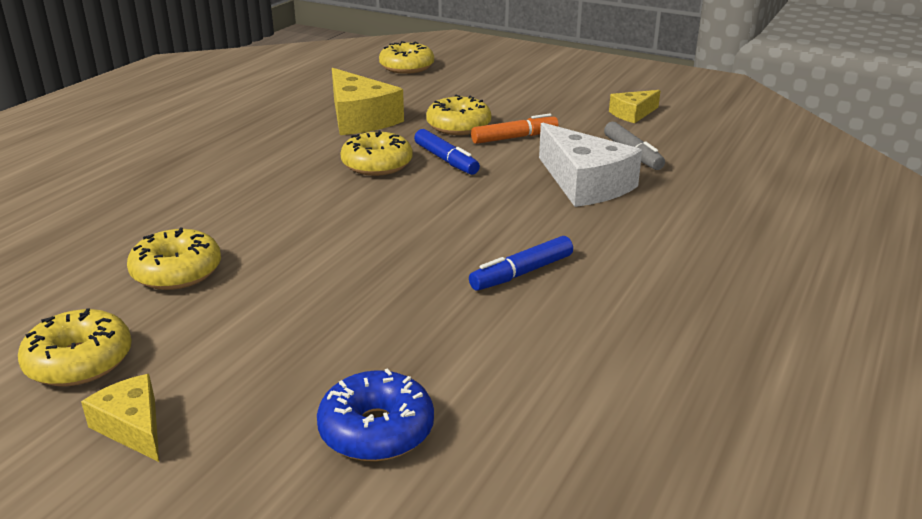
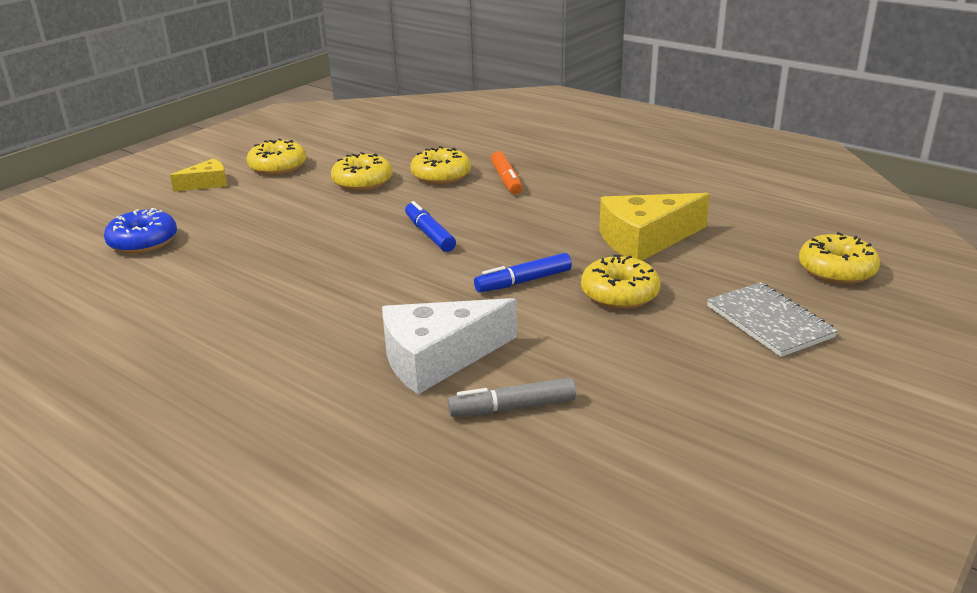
camera: 100 degrees right, 0 degrees up
yellow donut [340,130,413,176] -> yellow donut moved to [410,146,471,184]
blue marker [469,236,573,291] -> blue marker moved to [405,201,456,252]
orange marker [471,113,559,144] -> orange marker moved to [491,151,522,194]
yellow cheese [609,90,661,123] -> none
none -> grey notebook [707,282,838,357]

